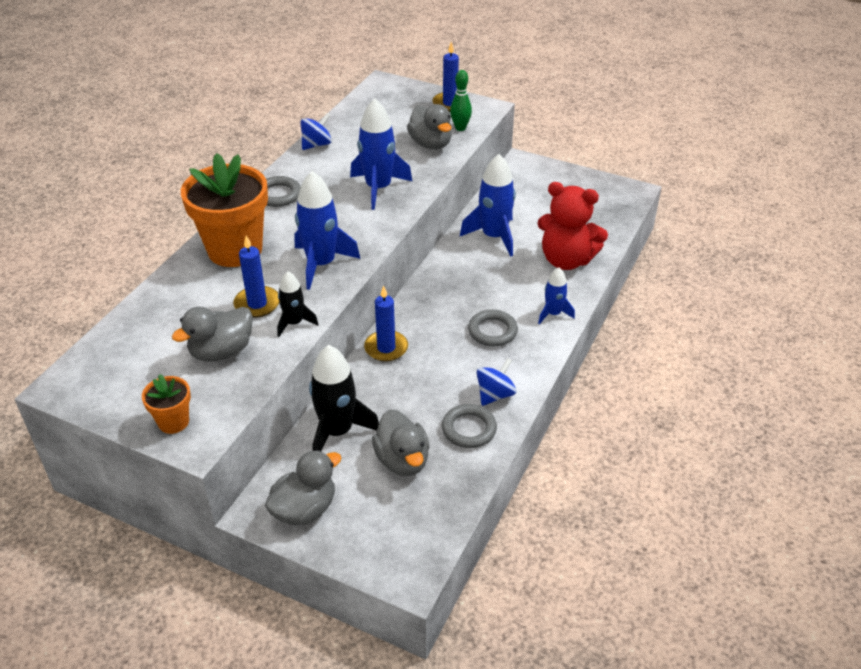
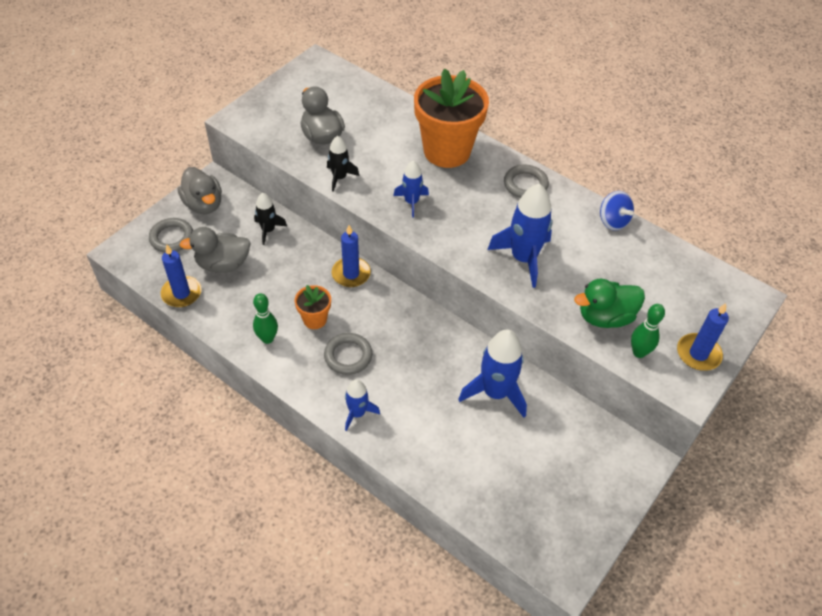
camera: 100 degrees right, 10 degrees up
orange flower pot [142,374,191,434] -> orange flower pot moved to [295,285,331,329]
blue candle [233,235,279,318] -> blue candle moved to [161,245,201,307]
blue rocket [295,171,360,290] -> blue rocket [393,161,429,217], size x0.57
black rocket [309,345,379,452] -> black rocket [254,193,287,245], size x0.57
grey duck [407,104,452,149] -> green duck [574,279,645,328]
grey ring [442,404,497,448] -> grey ring moved to [149,218,193,253]
blue spinning top [476,358,516,406] -> green bowling pin [253,293,278,344]
red teddy bear [537,182,608,270] -> none

